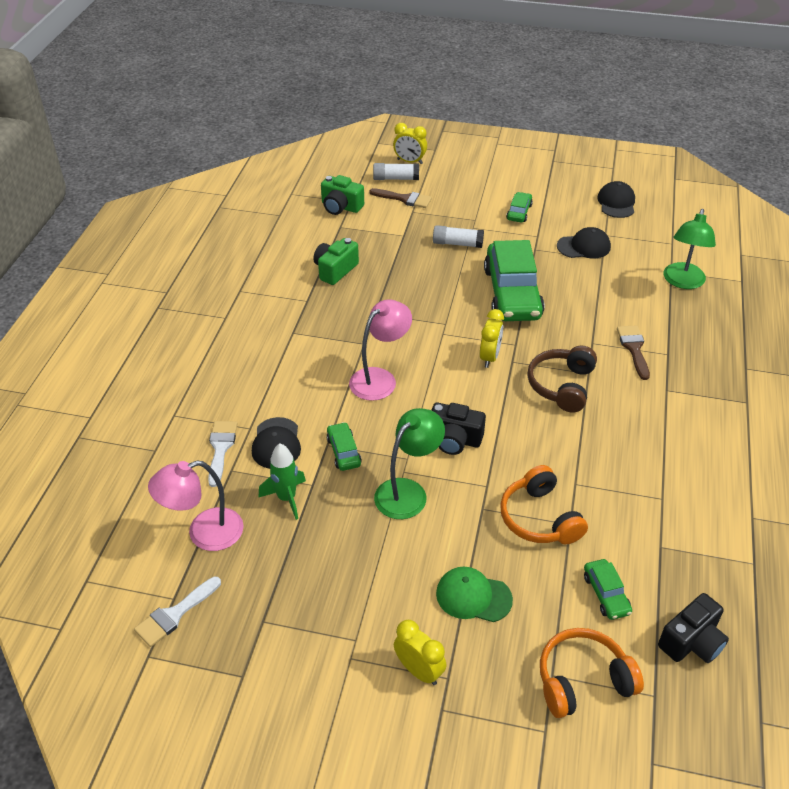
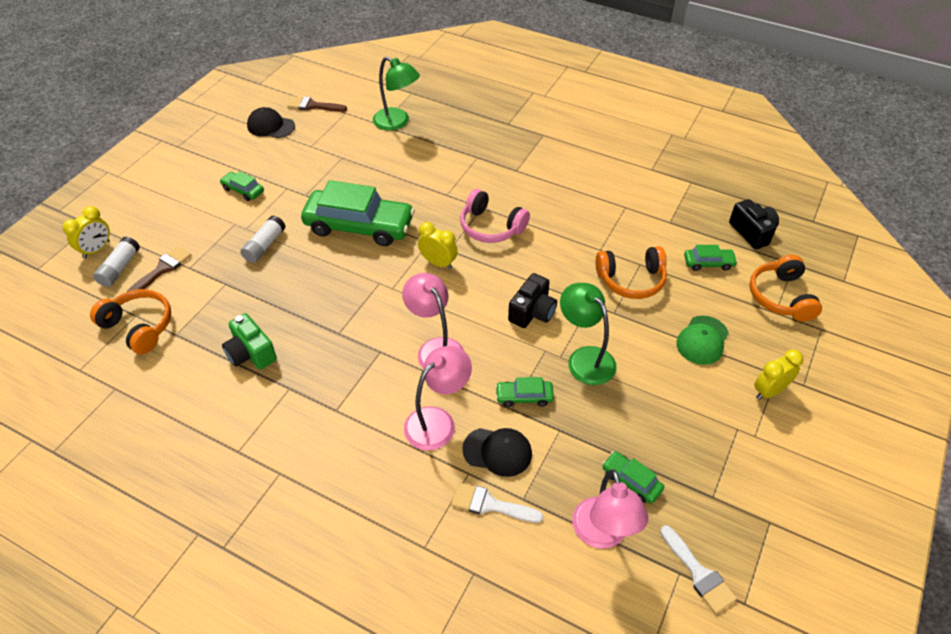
camera: 75 degrees left, 5 degrees up
green rocket [258,443,306,520] -> none
green camera [321,175,364,215] -> orange headphones [90,289,171,354]
brown headphones [527,345,597,413] -> pink headphones [460,189,530,243]
black cap [557,227,611,258] -> none
brown brush [617,325,650,380] -> brown brush moved to [287,96,347,112]
none -> pink lamp [404,346,472,451]
none -> green car [602,451,664,503]

